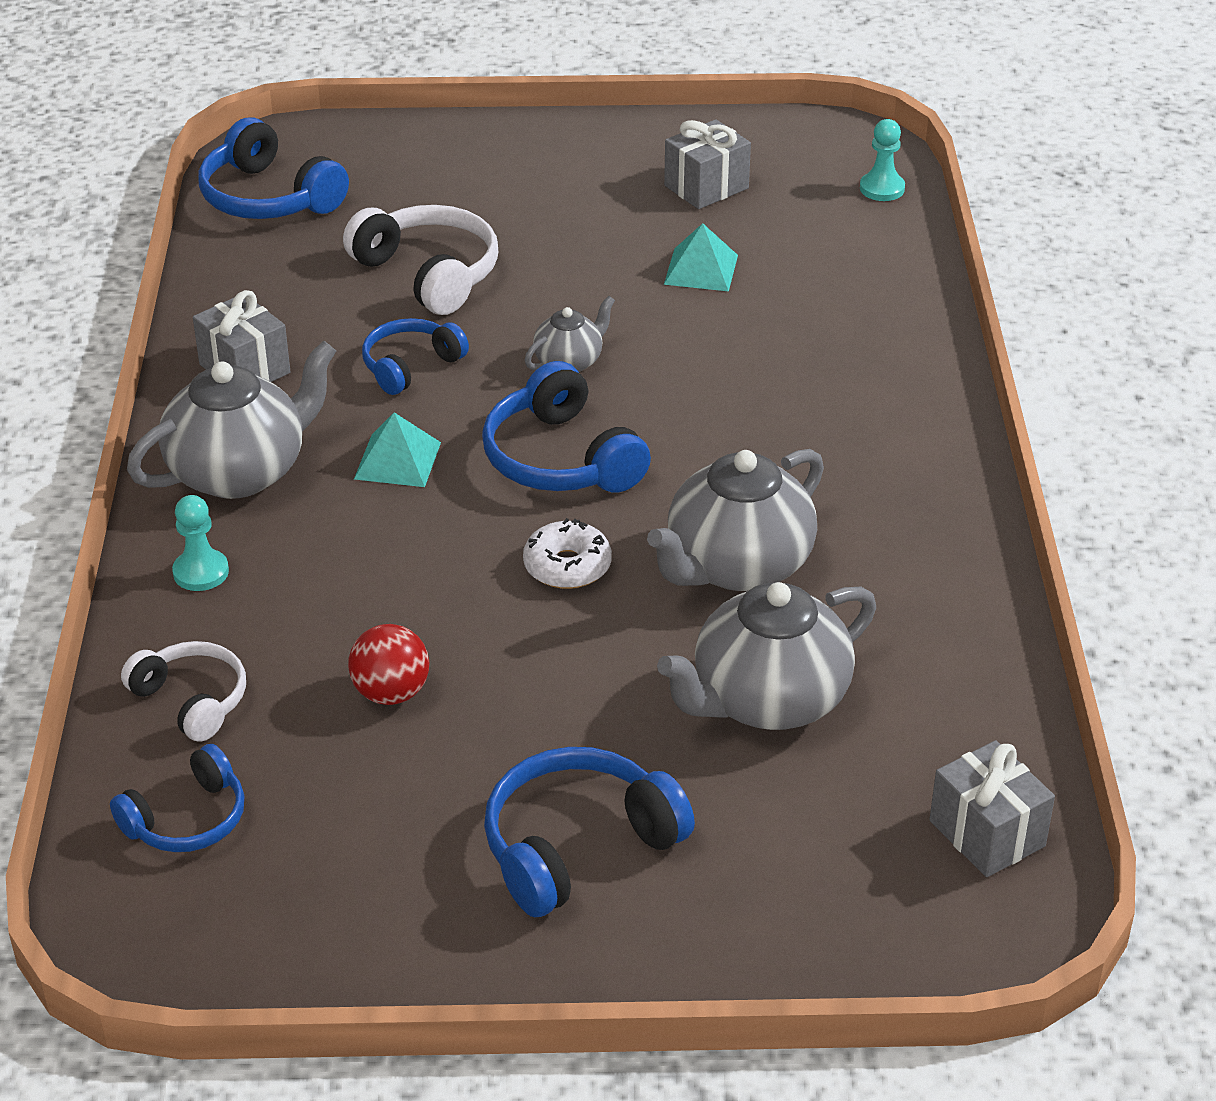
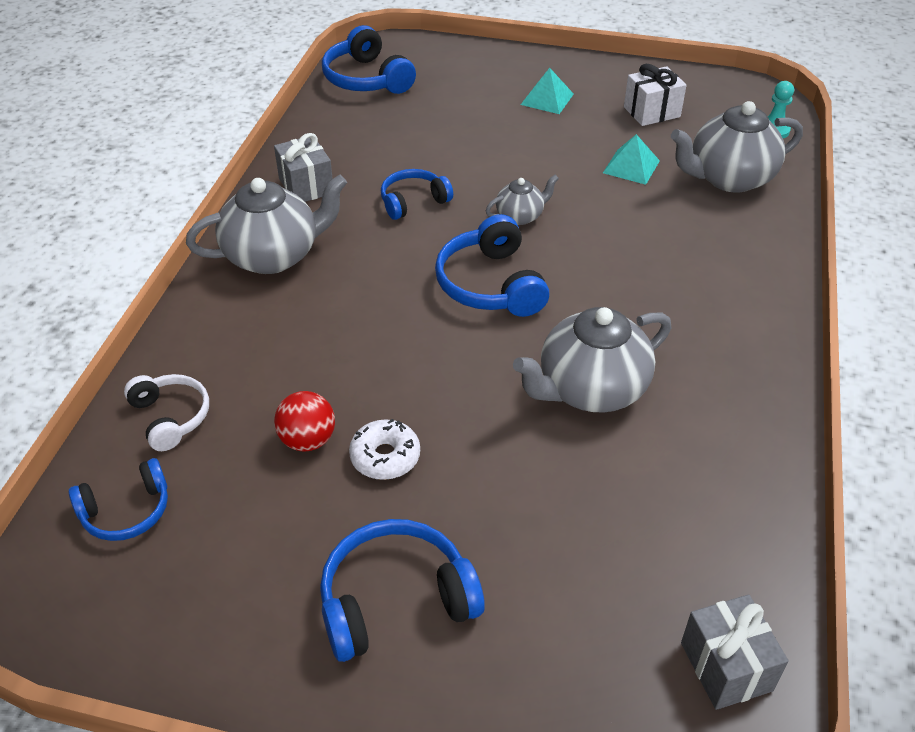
camera: 15 degrees right, 5 degrees up
turquoise pawn [172,495,229,591] -> none
white headphones [343,205,498,315] -> none
turquoise pyramid [354,412,441,487] -> turquoise pyramid moved to [521,68,574,114]
white donut [523,518,612,589] -> white donut moved to [349,419,420,480]
grey teapot [657,582,876,730] -> grey teapot moved to [671,101,803,192]
grey gift [664,119,751,209] -> white gift [624,64,686,126]

